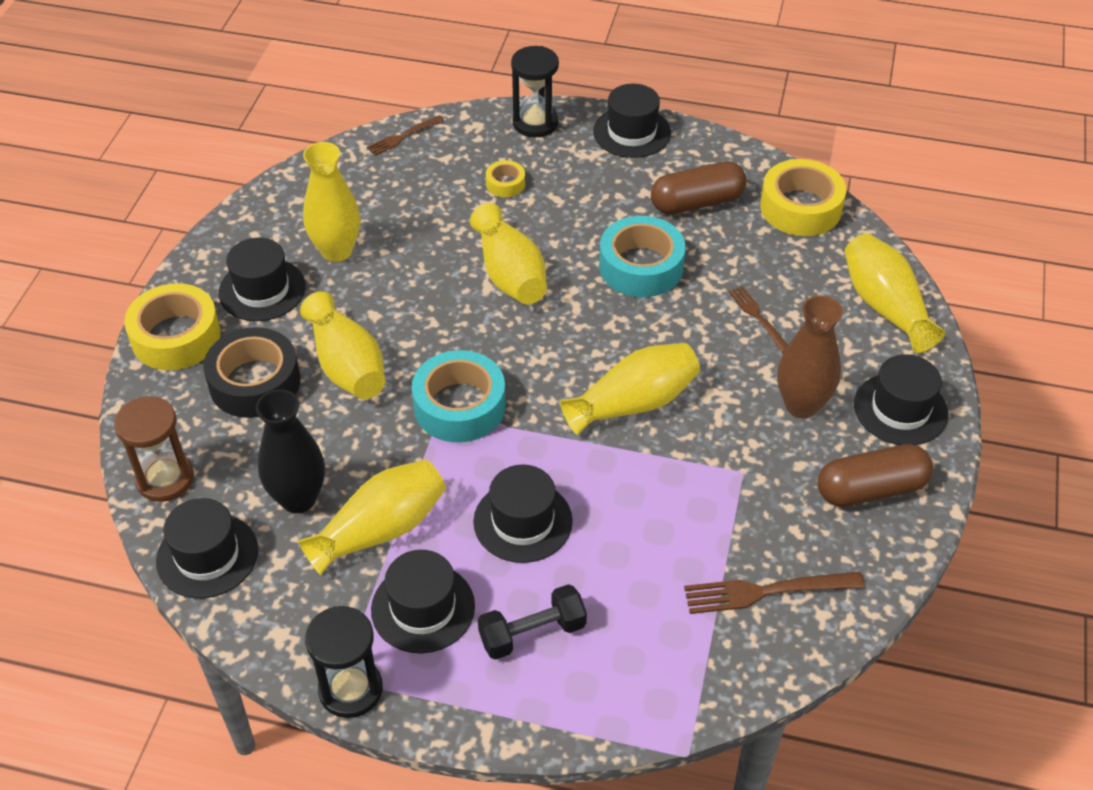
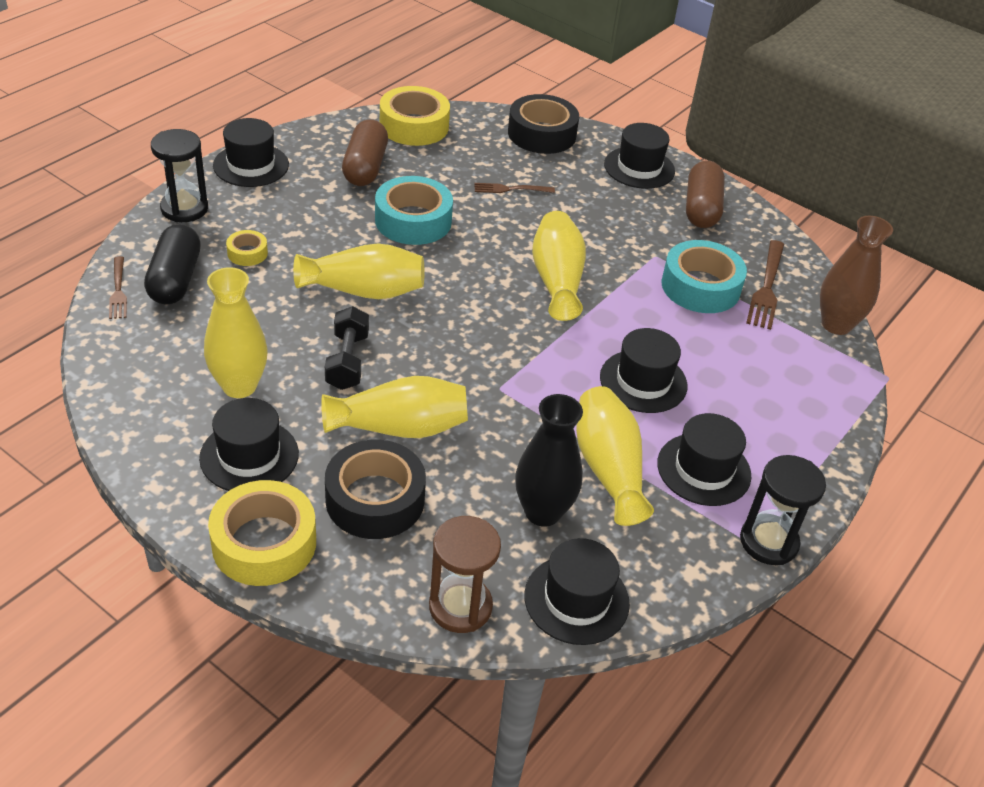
camera: 70 degrees left, 5 degrees down
turquoise tape [412,350,506,442] -> turquoise tape moved to [661,240,747,313]
black dumbbell [478,584,587,660] -> black dumbbell moved to [325,306,369,390]
brown vase [777,295,843,418] -> brown vase moved to [820,216,893,335]
yellow vase [845,233,945,353] -> black tape [508,94,579,154]
none -> black capsule [144,224,201,305]

